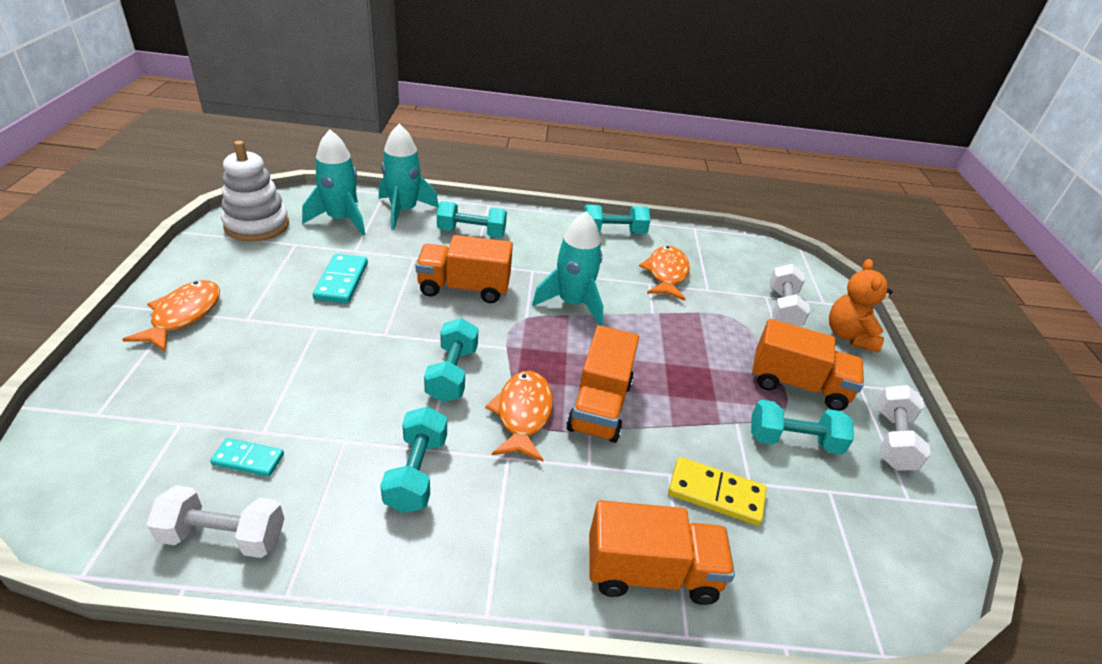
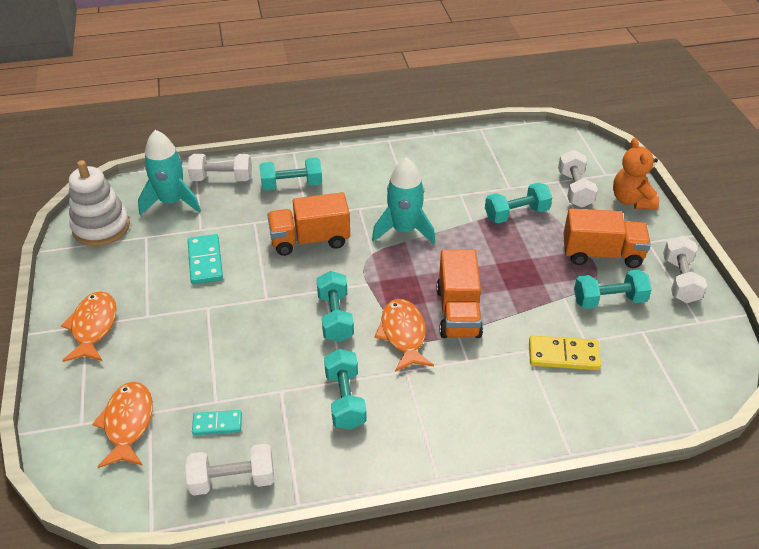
camera: 10 degrees left, 5 degrees up
turquoise rocket [379,124,439,230] -> white dumbbell [188,154,252,181]
turquoise dumbbell [583,205,651,234] -> turquoise dumbbell moved to [485,183,552,223]
orange truck [589,500,735,605] -> none
orange fish [639,246,690,301] -> orange fish moved to [92,382,153,468]

